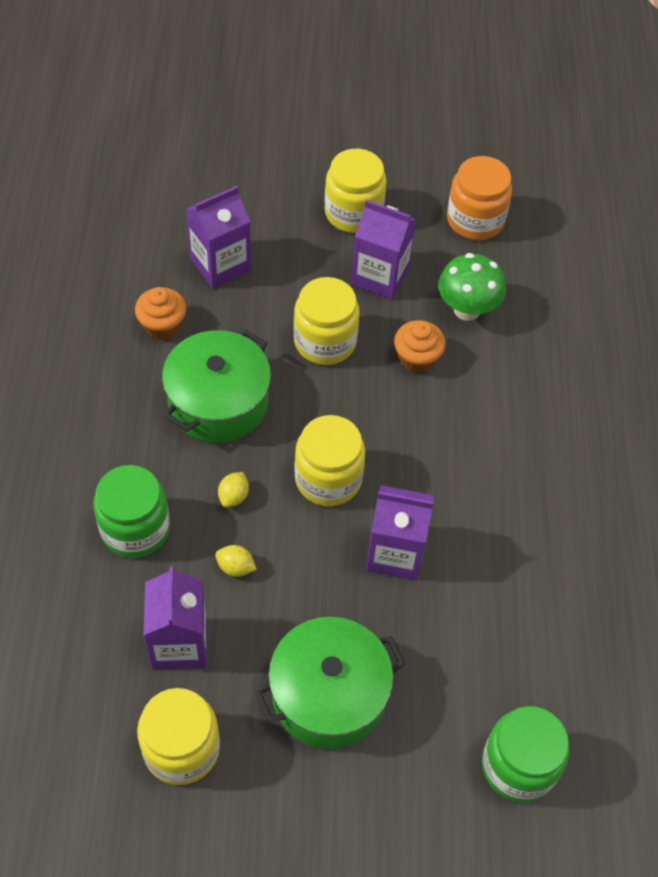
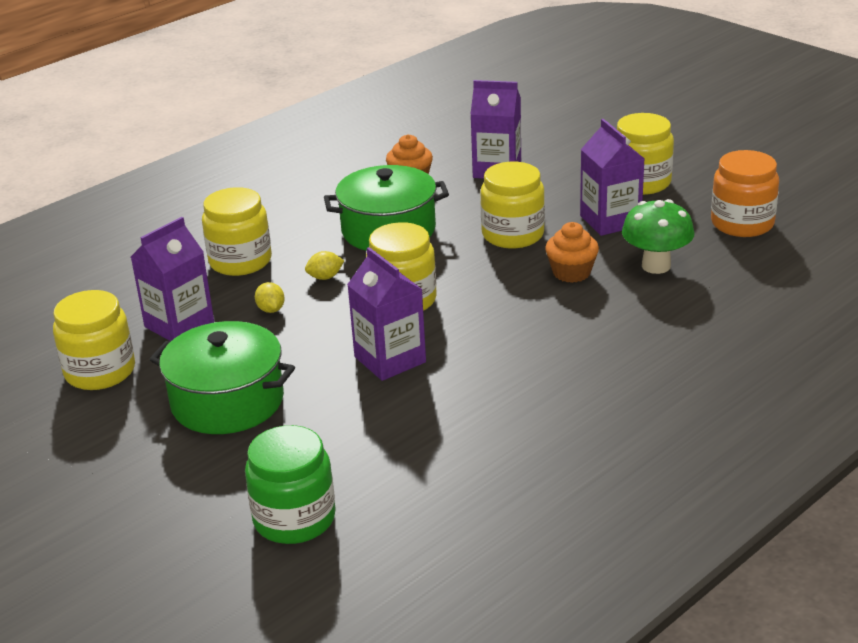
camera: 50 degrees right, 25 degrees down
green jar [93,465,170,558] -> yellow jar [202,187,272,276]

